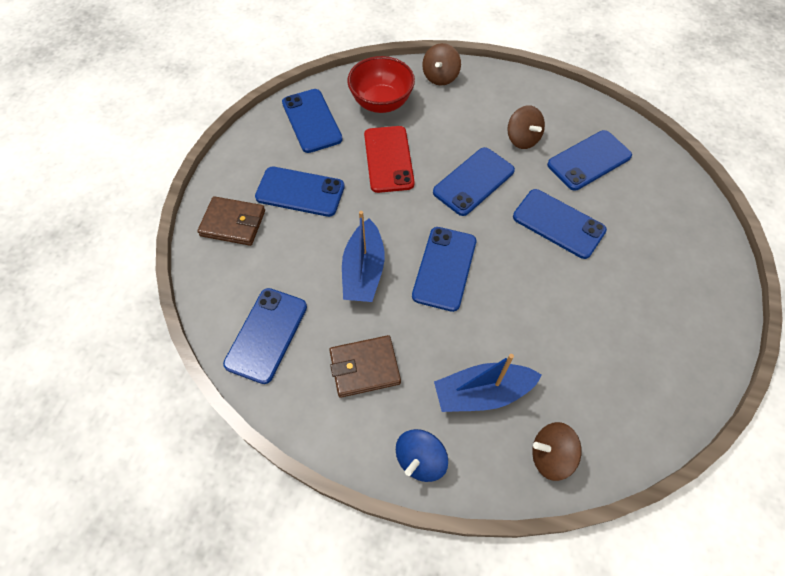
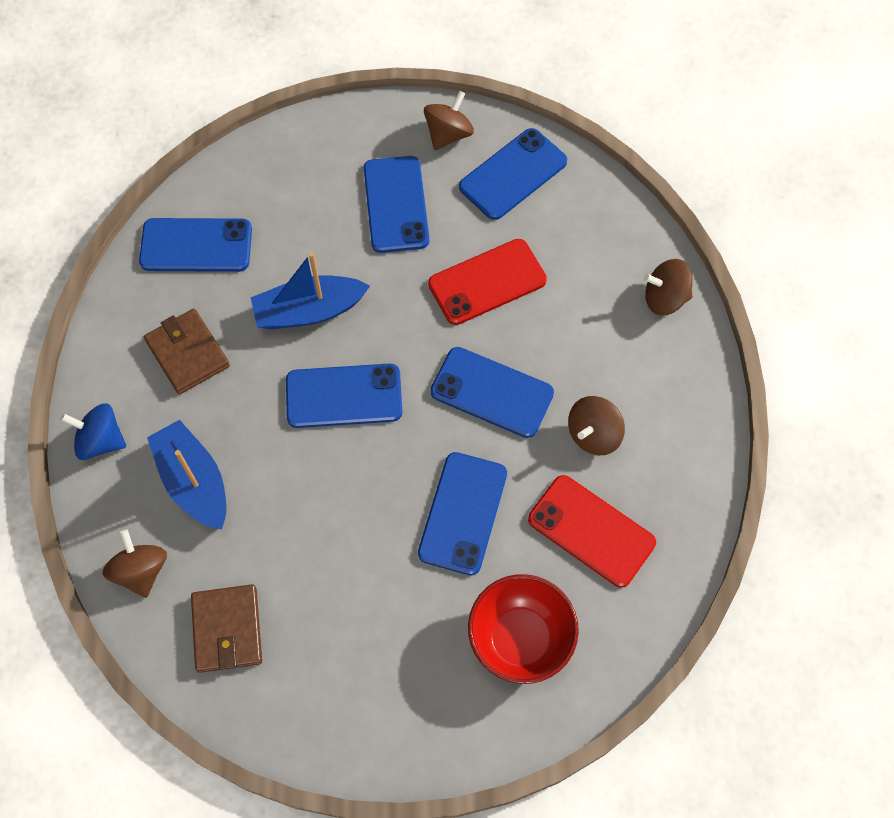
camera: 70 degrees right, 5 degrees up
brown wallet [197,196,265,246] -> brown wallet moved to [191,584,262,673]
red bowl [347,56,415,113] -> red bowl moved to [468,574,579,684]
blue phone [547,130,632,191] -> red phone [528,475,656,588]
none -> brown spinning top [424,91,474,150]

